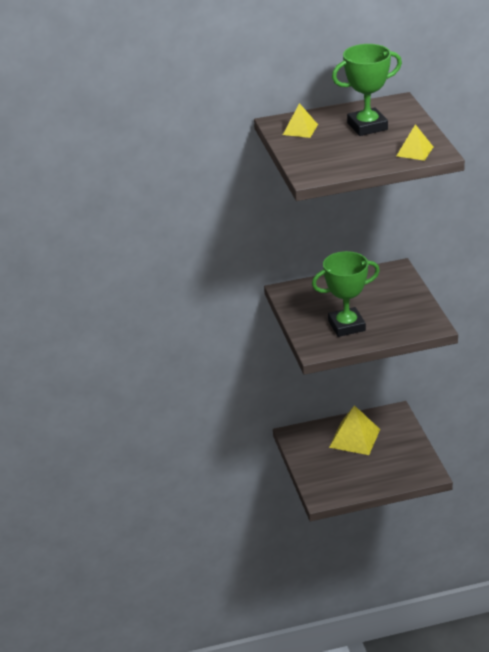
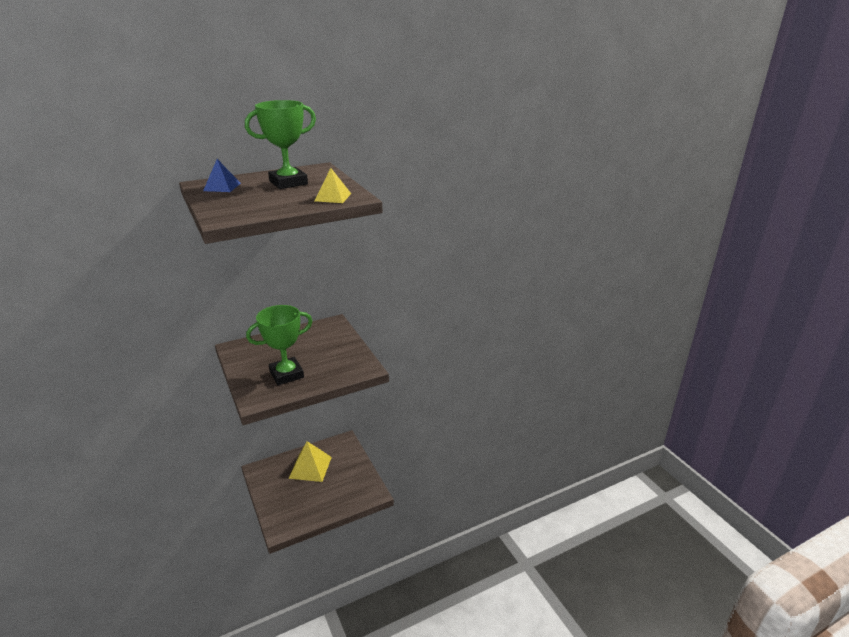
camera: 15 degrees left, 5 degrees down
yellow pyramid [283,103,318,138] -> blue pyramid [203,159,241,192]

